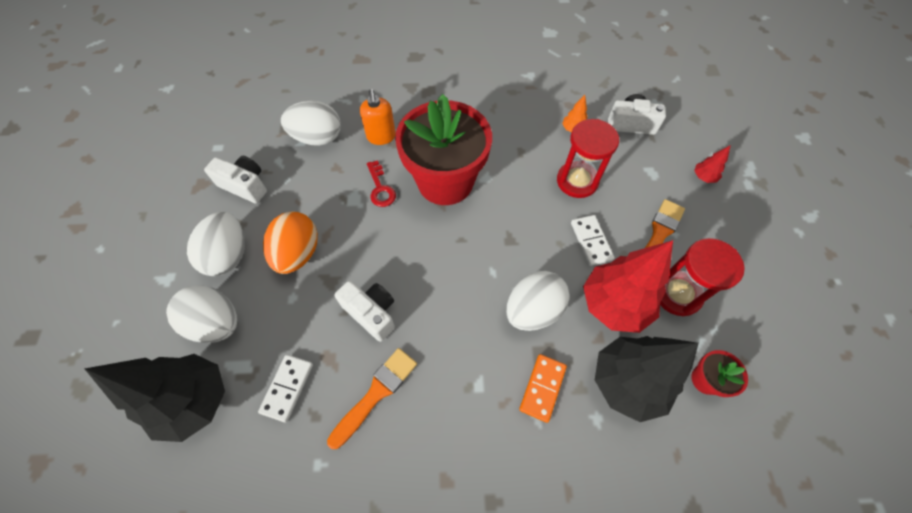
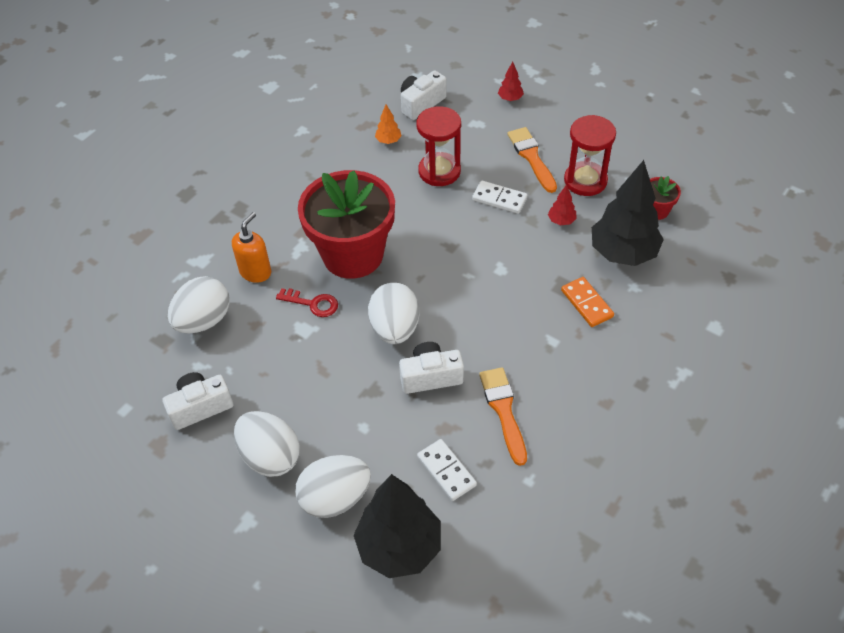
camera: 50 degrees left, 10 degrees down
orange egg [263,212,318,274] -> none
orange soap dispenser [360,89,396,145] -> orange soap dispenser turned 90 degrees counterclockwise [232,212,271,283]
white egg [506,271,570,331] -> white egg moved to [368,283,419,344]
red tree [583,240,673,333] -> red tree [548,184,577,226], size x0.42

